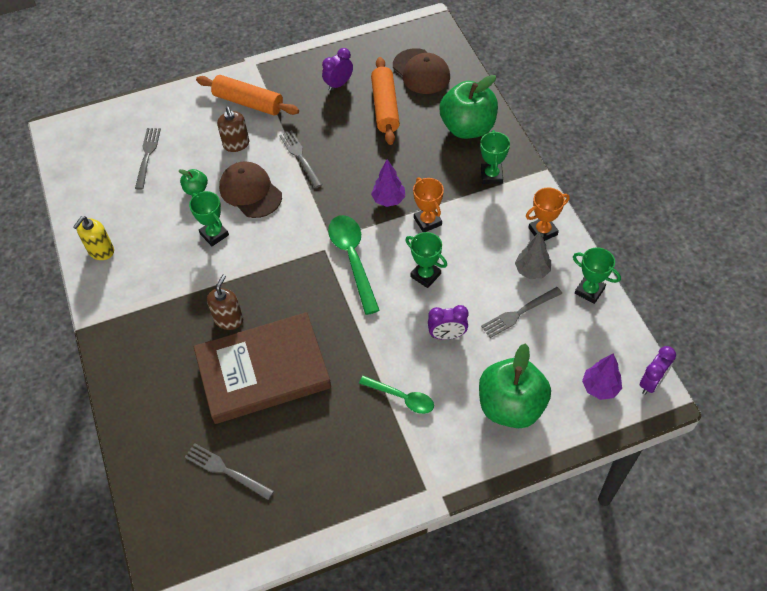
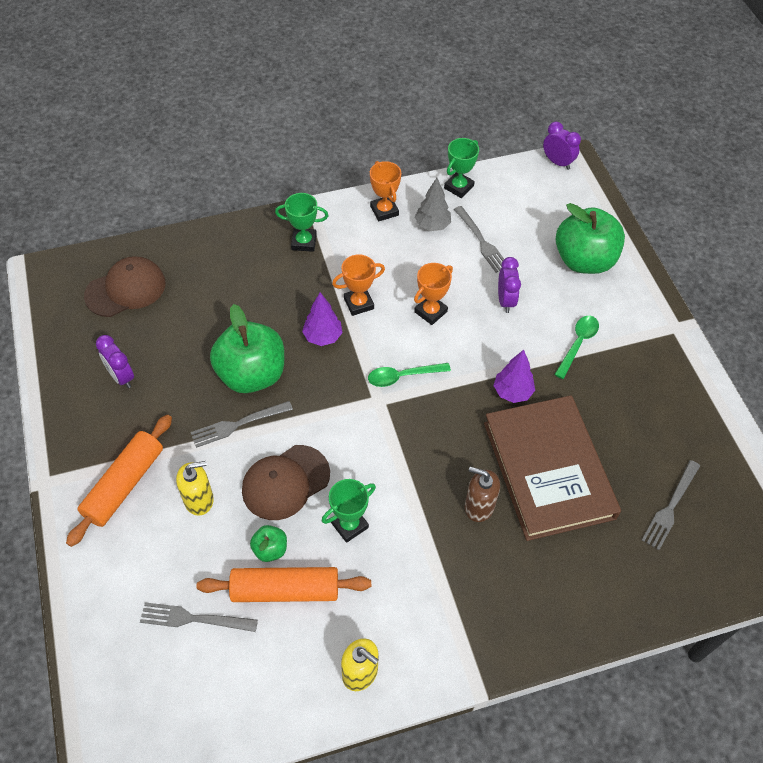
camera: 90 degrees left, 0 degrees up
brown soap dispenser [217,107,249,152] -> yellow soap dispenser [176,461,214,516]
green spoon [328,215,380,315] -> green spoon [368,363,451,387], size x0.62
orange rolling pin [371,57,400,145] -> orange rolling pin moved to [196,567,371,602]
green trophy [405,232,447,288] -> orange trophy [414,263,453,325]
green apple [439,75,498,139] -> green apple moved to [210,304,284,393]
purple tree [582,353,622,400] -> purple tree moved to [494,350,535,403]

